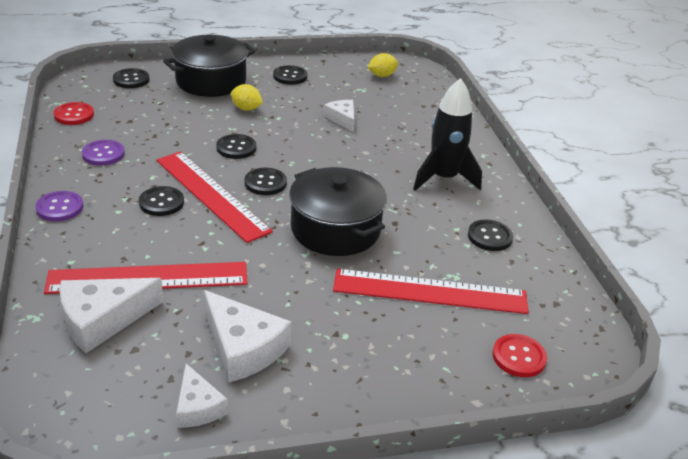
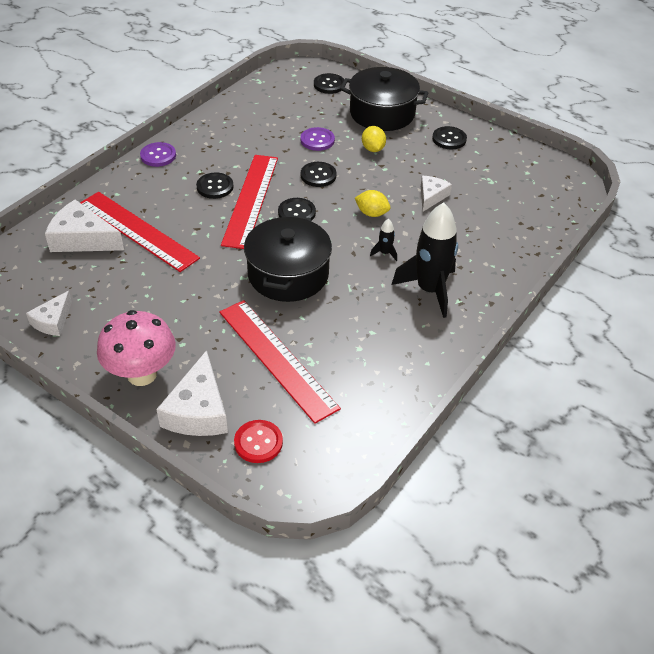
camera: 50 degrees right, 10 degrees up
red button [54,102,94,125] -> none
purple button [82,140,125,166] -> purple button moved to [301,127,335,151]
white cheese [204,290,291,383] -> white cheese moved to [156,350,228,436]
yellow lemon [367,53,398,77] -> yellow lemon moved to [355,190,391,217]
black button [468,219,513,251] -> none
none -> pink mushroom [97,310,176,386]
none -> black rocket [370,219,397,261]

